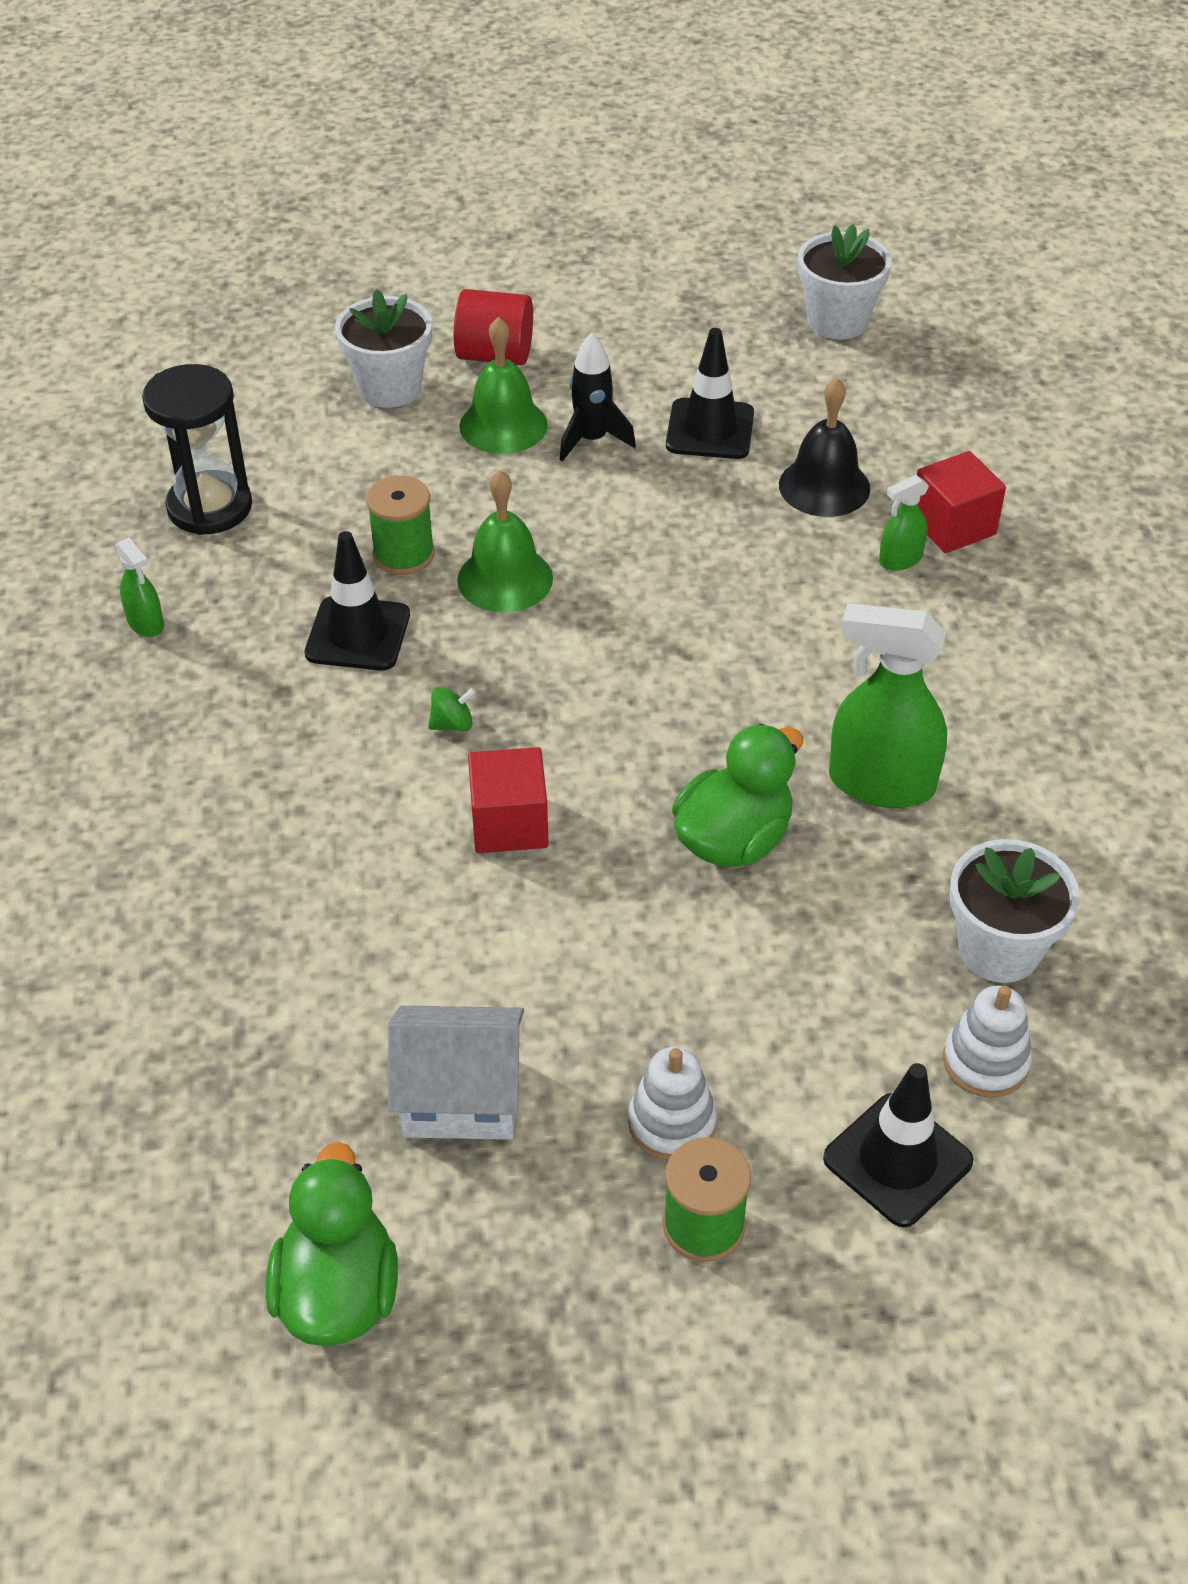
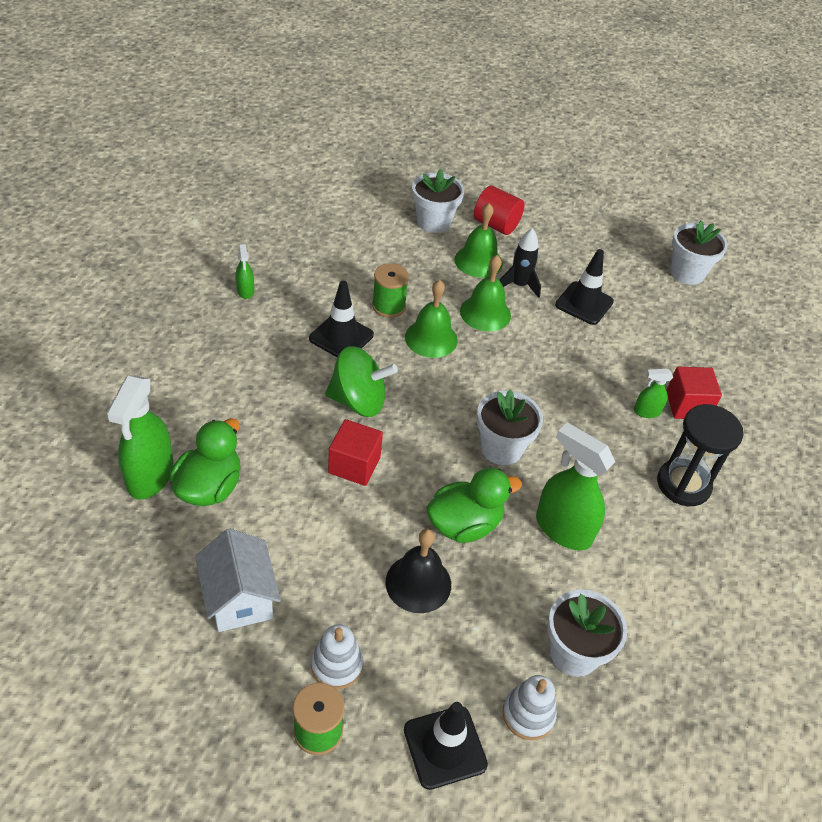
camera: 20 degrees right, 0 degrees up
black hourglass [142,364,252,535] -> black hourglass moved to [657,404,743,506]
green duck [266,1142,398,1346] -> green duck moved to [170,418,241,506]
white house [388,1005,524,1140] -> white house turned 45 degrees clockwise [195,529,281,632]
green spinning top [428,687,476,731] -> green spinning top [325,346,398,417], size x2.42
black bell [779,378,870,517] -> black bell moved to [385,529,451,613]
none -> green spray bottle [107,375,174,499]
none -> green bell [460,255,511,331]
none -> white flower pot [477,390,543,465]

